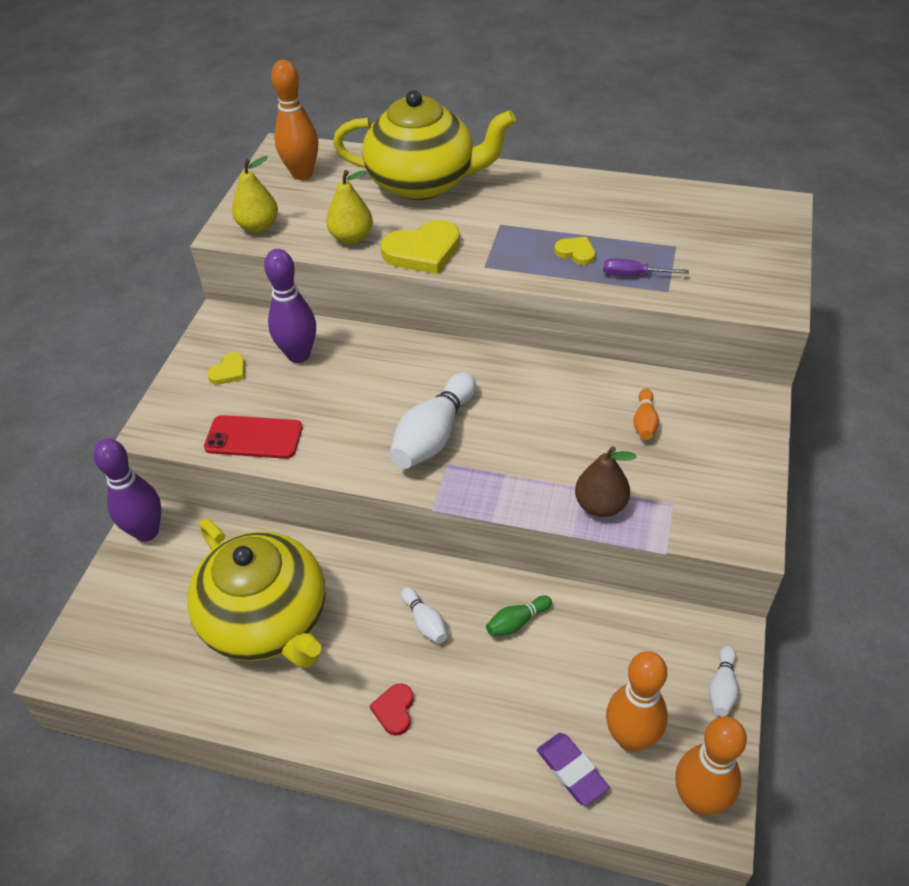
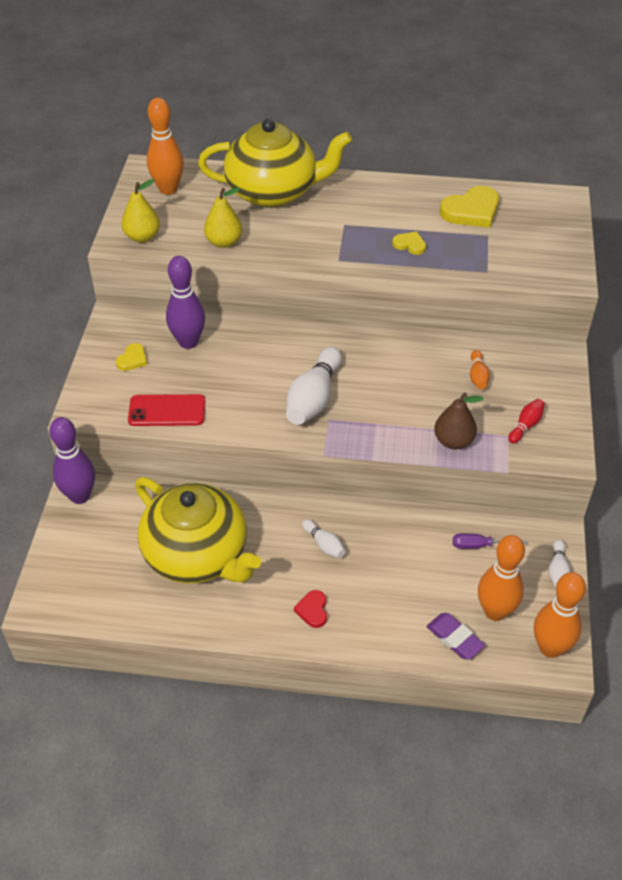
camera: 10 degrees left, 0 degrees up
yellow heart [381,220,460,274] -> yellow heart moved to [440,186,499,228]
green bowling pin [486,595,552,636] -> none
purple screwdriver [603,258,689,276] -> purple screwdriver moved to [453,533,527,549]
none -> red bowling pin [508,399,545,443]

